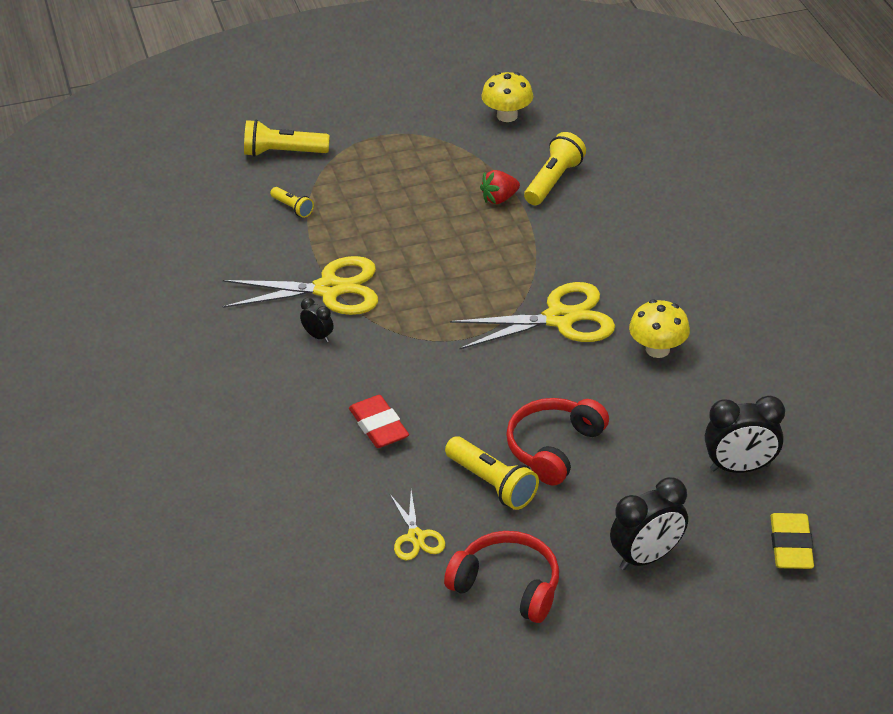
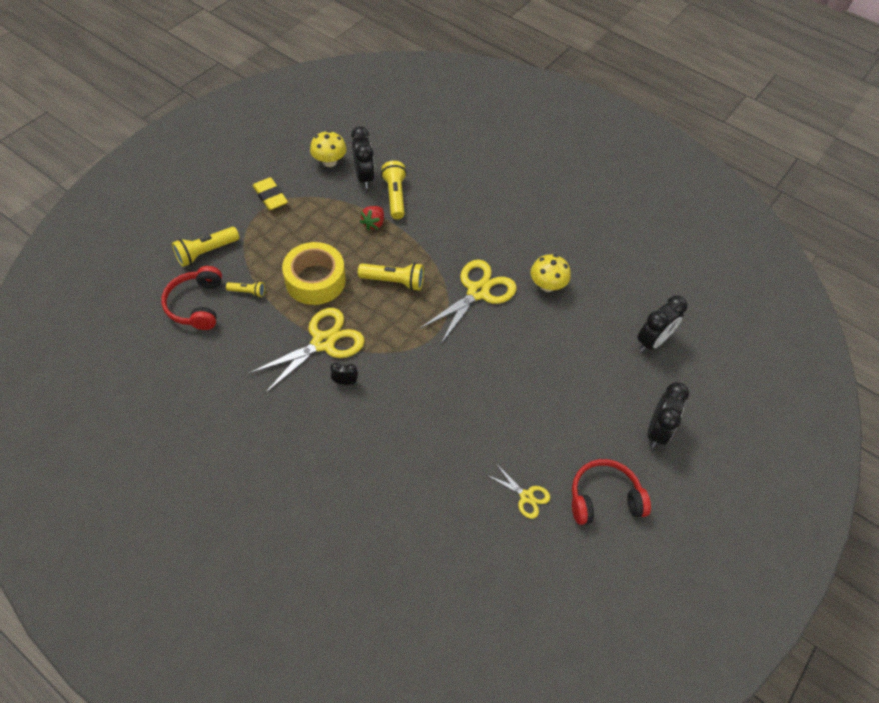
camera: 40 degrees left, 15 degrees up
red eraser [349,395,409,448] -> none
yellow flashlight [445,436,539,510] -> yellow flashlight moved to [358,263,424,291]
red headphones [506,398,609,486] -> red headphones moved to [161,266,222,330]
yellow eraser [771,513,814,569] -> yellow eraser moved to [252,177,288,210]
none -> yellow tape [282,242,346,305]
none -> black clock [351,126,375,189]

